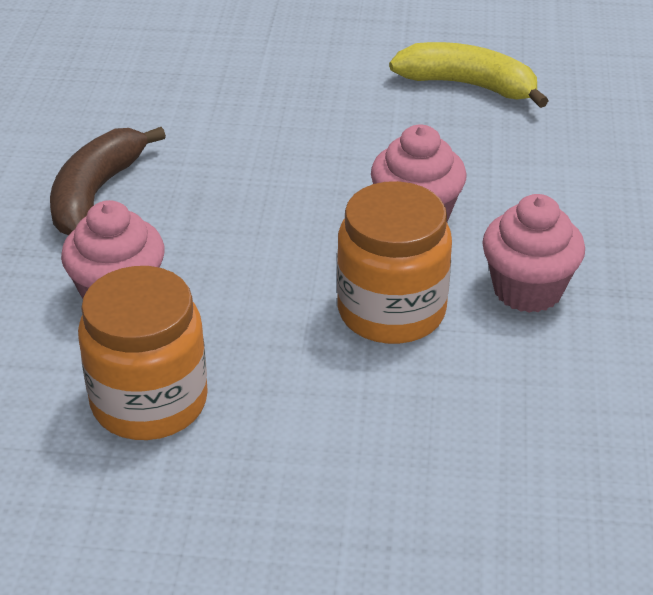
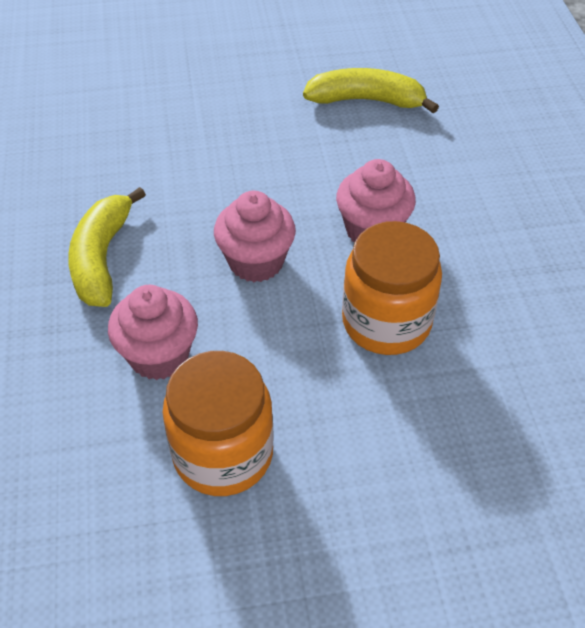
camera: 15 degrees left, 10 degrees up
brown banana [50,127,166,235] -> yellow banana [68,187,146,307]
pink cupcake [482,194,585,313] -> pink cupcake moved to [214,191,296,282]

